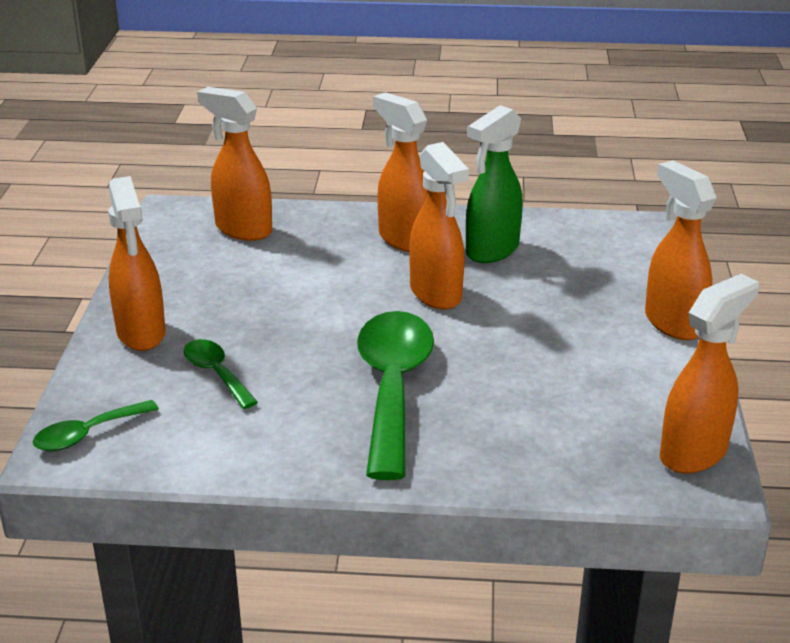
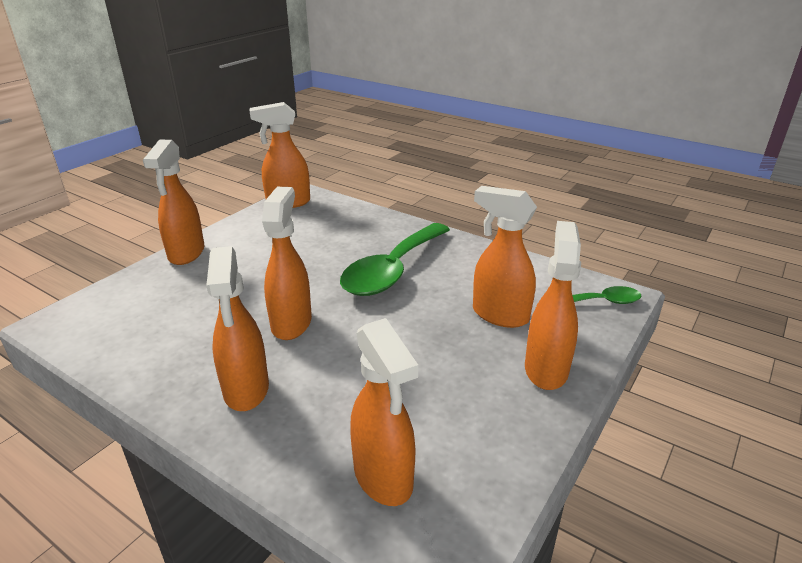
camera: 150 degrees left, 0 degrees up
green spoon [184,339,258,409] -> orange spray bottle [473,186,537,328]
green spray bottle [466,105,523,263] -> none

